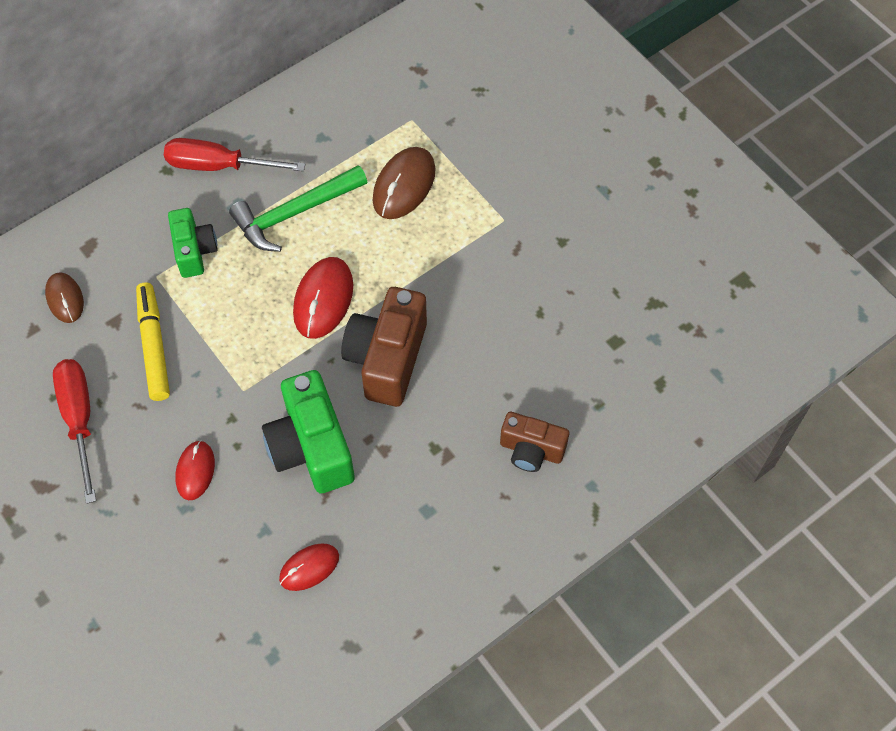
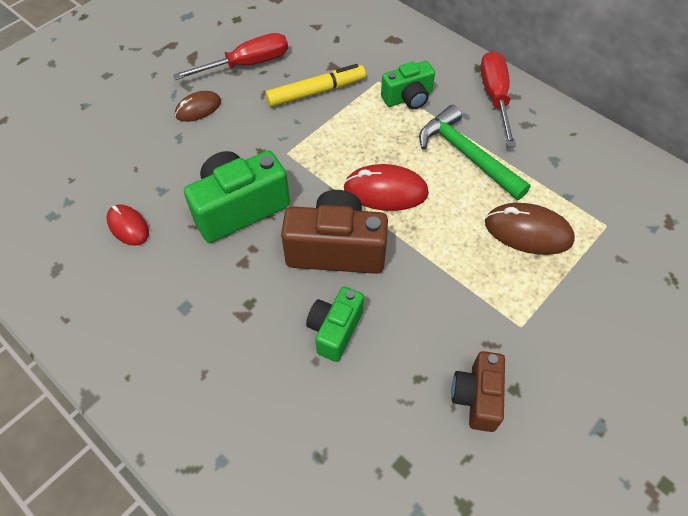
camera: 80 degrees right, 5 degrees down
brown mouse [45,272,84,323] -> brown mouse moved to [175,91,221,122]
red mouse [175,440,215,500] -> none
brown camera [500,412,569,472] -> brown camera moved to [451,351,505,432]
none -> green camera [306,287,364,362]

